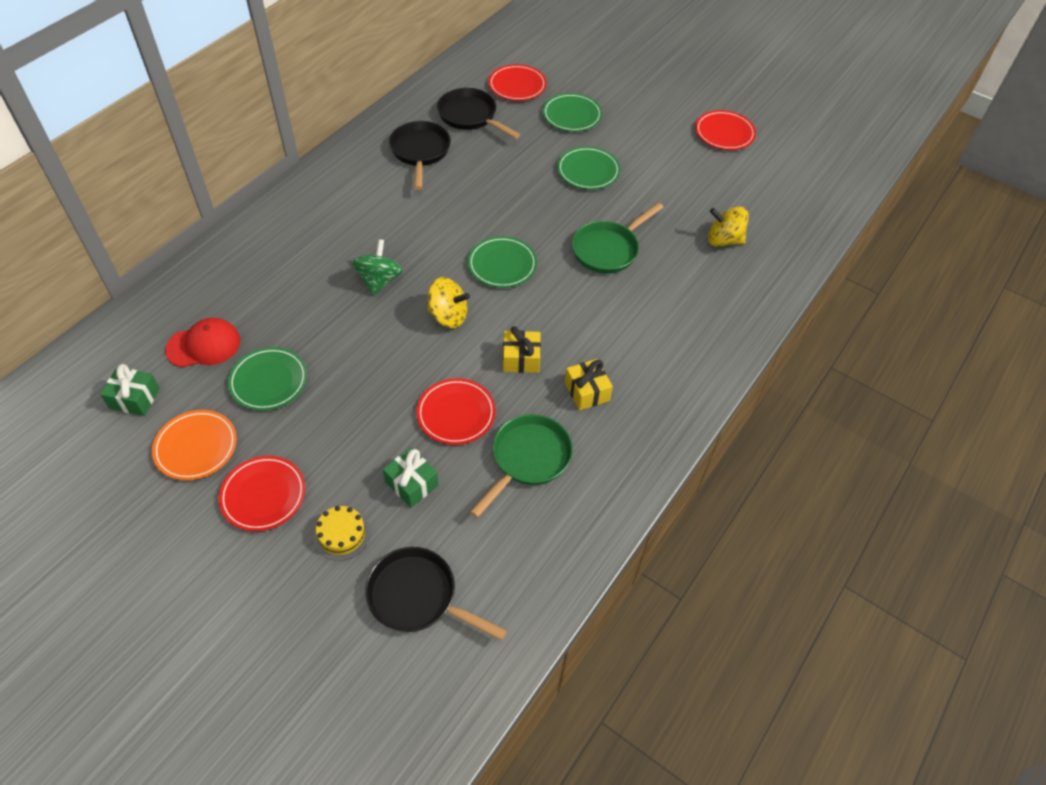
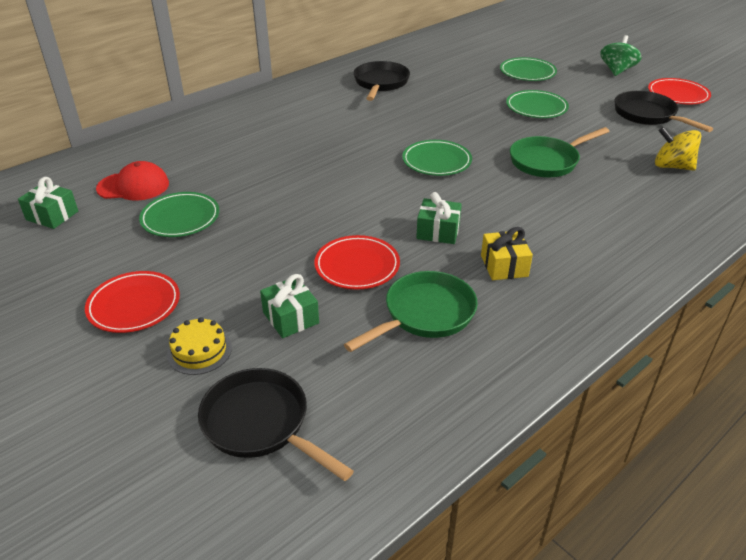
camera: 15 degrees right, 15 degrees down
orange plate [152,410,237,480] -> none
green spinning top [352,239,403,295] -> green spinning top moved to [600,35,642,76]
yellow spinning top [427,277,470,328] -> none
black pan [437,88,520,139] -> black pan moved to [614,91,713,132]
red plate [488,64,547,101] -> none
yellow gift [503,326,541,373] -> green gift [416,192,462,244]

